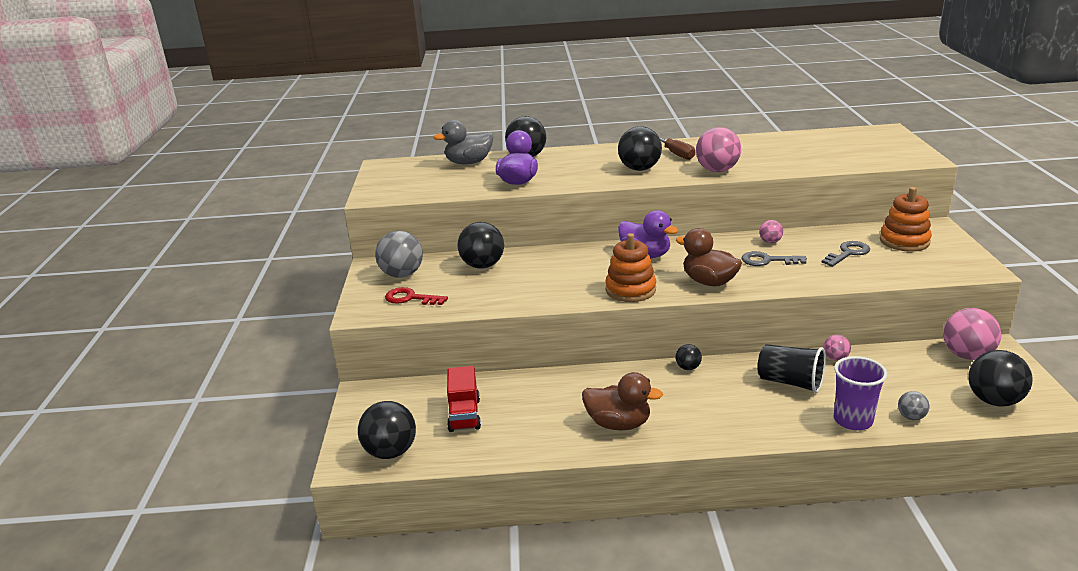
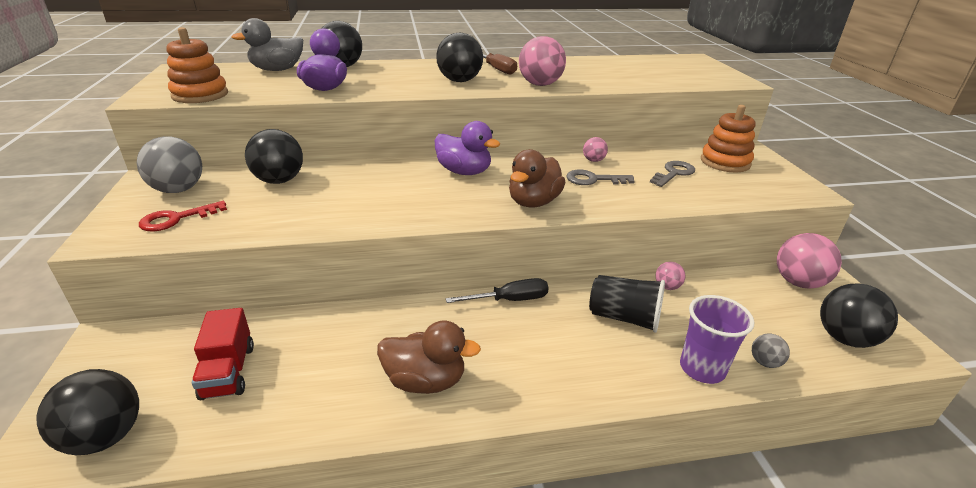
camera: 10 degrees left, 5 degrees up
red key [385,287,448,305] -> red key turned 45 degrees counterclockwise [139,201,227,232]
orange stacking toy [605,233,656,302] -> orange stacking toy moved to [166,27,228,103]
black ball [675,344,702,370] -> black screwdriver [446,278,548,303]
brown duck [676,228,742,286] -> brown duck turned 90 degrees counterclockwise [509,149,565,208]

